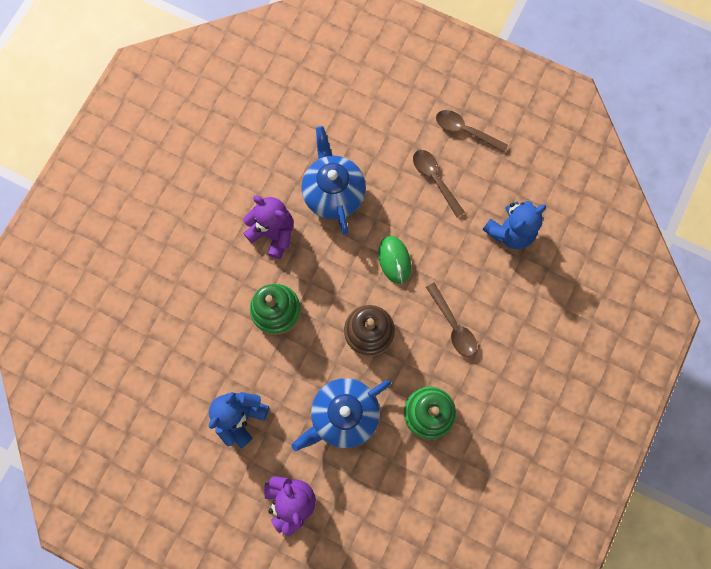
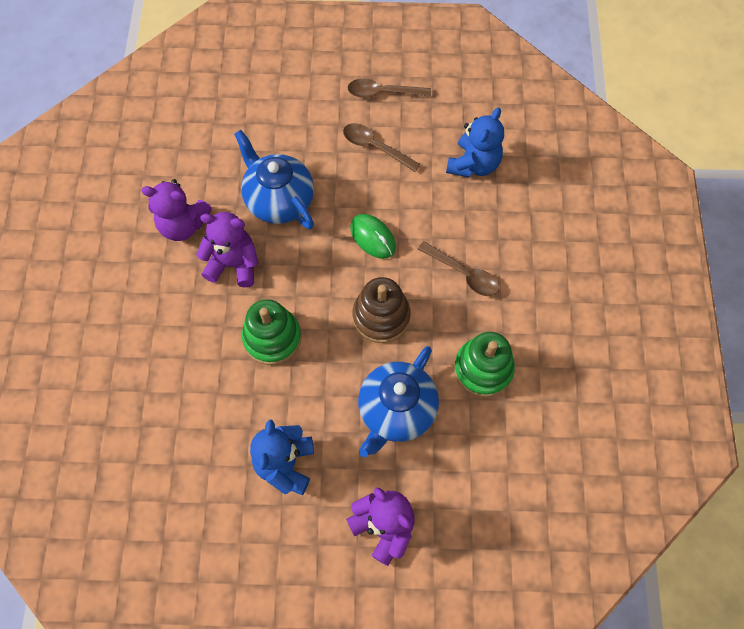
camera: 25 degrees left, 10 degrees down
none -> purple teddy bear [141,179,212,241]

